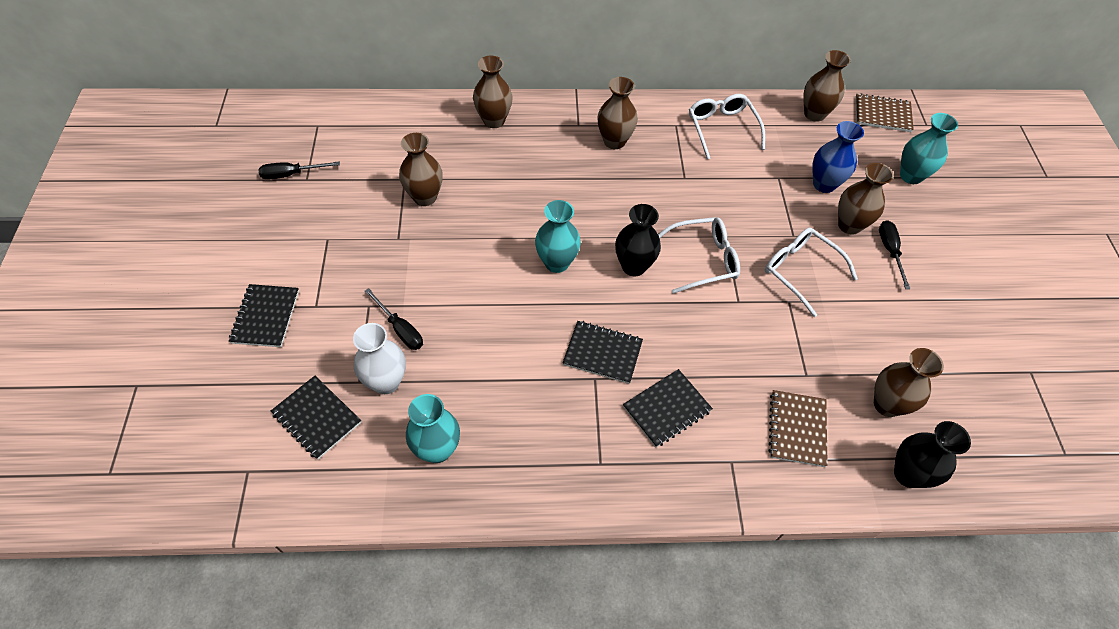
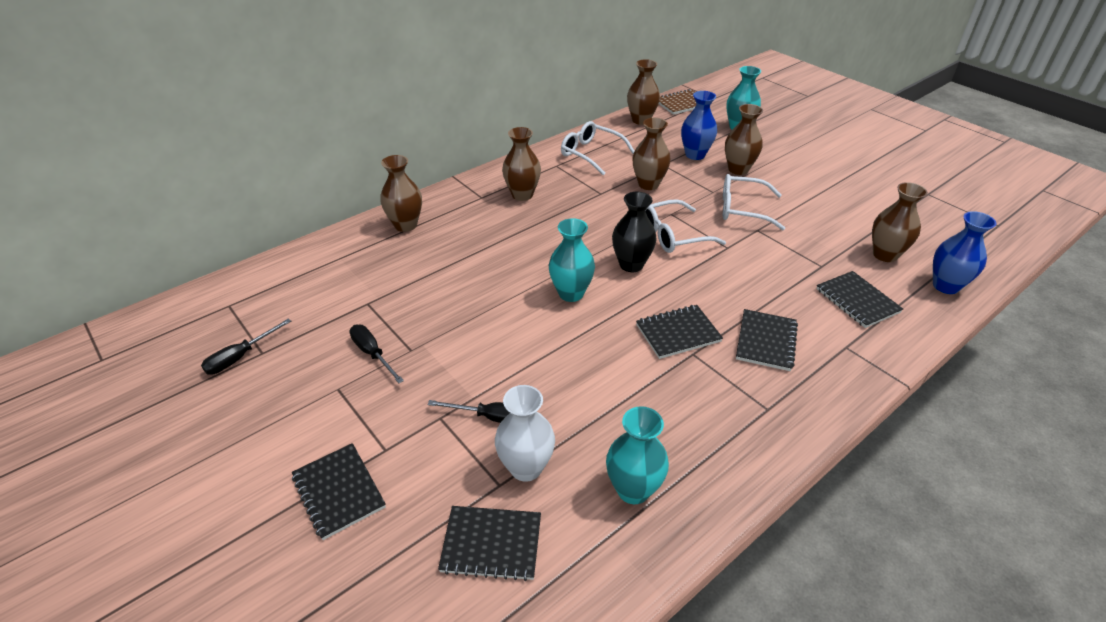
camera: 35 degrees left, 15 degrees down
brown vase [399,133,443,206] -> brown vase moved to [633,118,671,190]
white glasses [658,217,740,294] -> white glasses turned 150 degrees counterclockwise [645,199,726,253]
brown notebook [769,390,828,467] -> black notebook [816,271,903,328]
black screwdriver [879,220,911,289] -> black screwdriver moved to [349,325,404,383]
black vase [894,421,971,488] -> blue vase [933,211,996,294]

